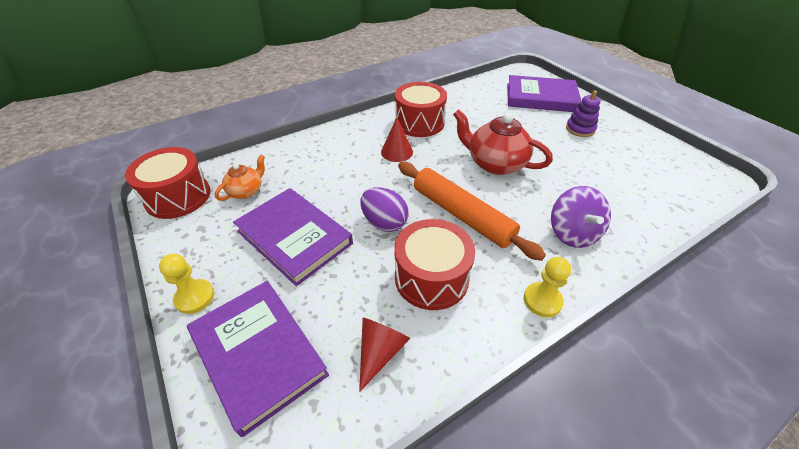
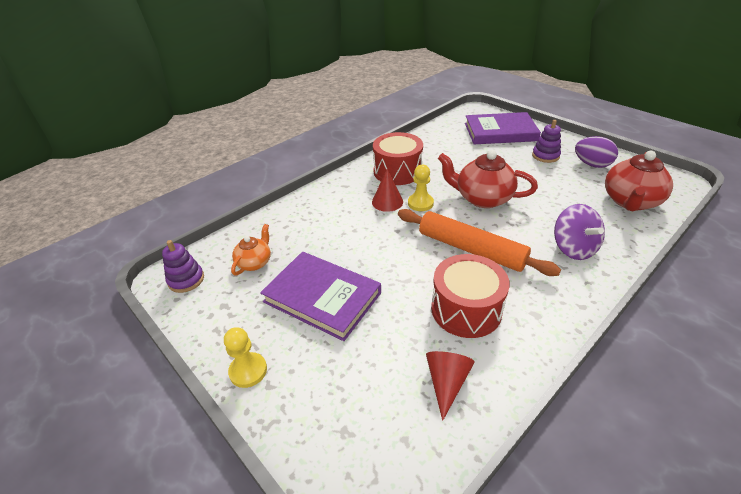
camera: 10 degrees left, 5 degrees down
red drum [125,147,211,219] -> purple stacking toy [162,240,204,293]
purple book [187,281,329,437] -> none
purple egg [360,187,409,232] -> purple egg moved to [575,136,618,168]
yellow pawn [524,257,571,317] -> yellow pawn moved to [408,165,434,211]
none -> red teapot [605,151,673,211]

